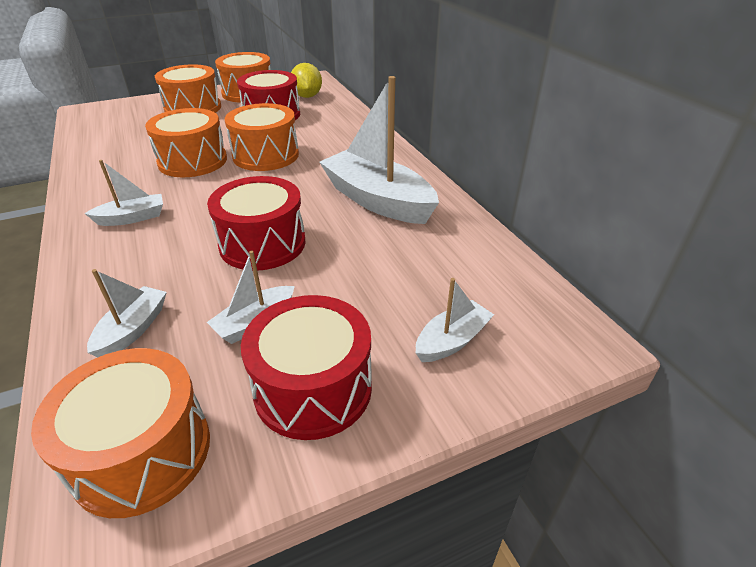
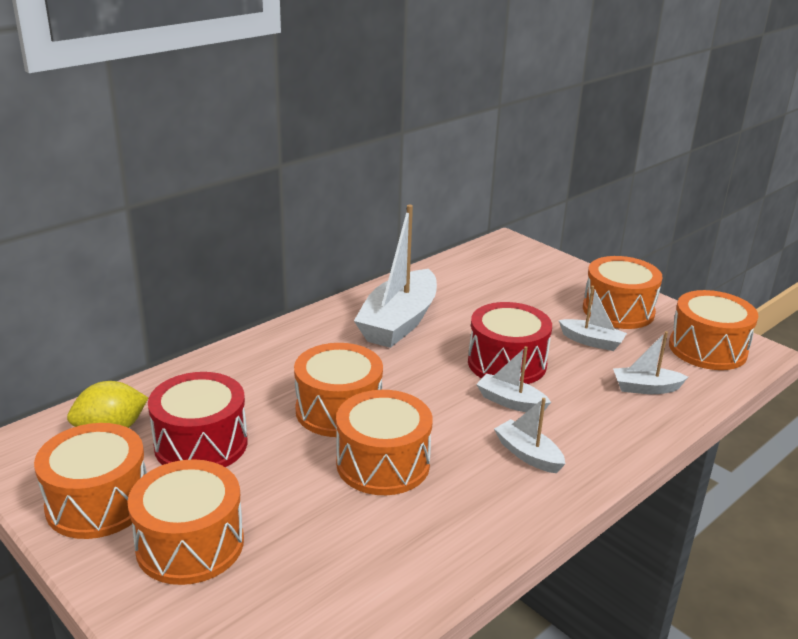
camera: 110 degrees left, 10 degrees down
red drum [241,295,372,440] -> orange drum [583,256,663,329]
white boat [416,278,494,362] -> white boat moved to [476,346,551,412]

